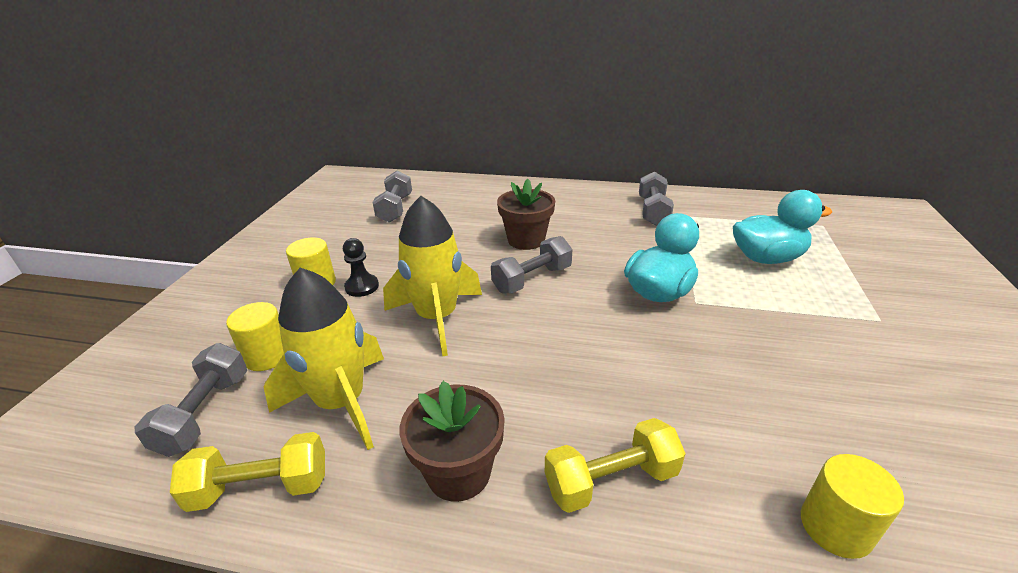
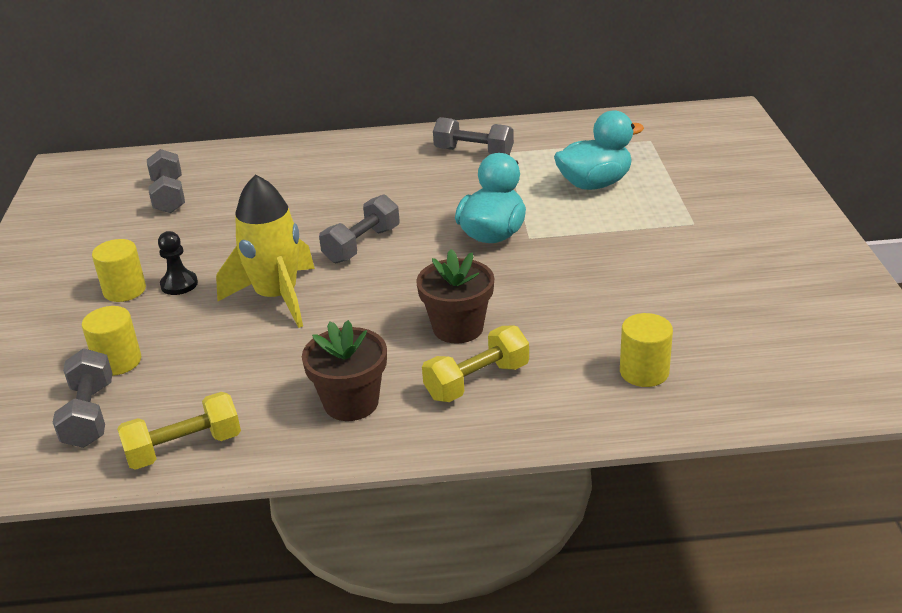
camera: 15 degrees left, 0 degrees up
yellow rocket [264,268,384,450] -> none
brown flower pot [497,179,555,250] -> brown flower pot moved to [416,249,494,344]
grey dumbbell [639,172,674,226] -> grey dumbbell turned 60 degrees counterclockwise [433,117,514,155]

